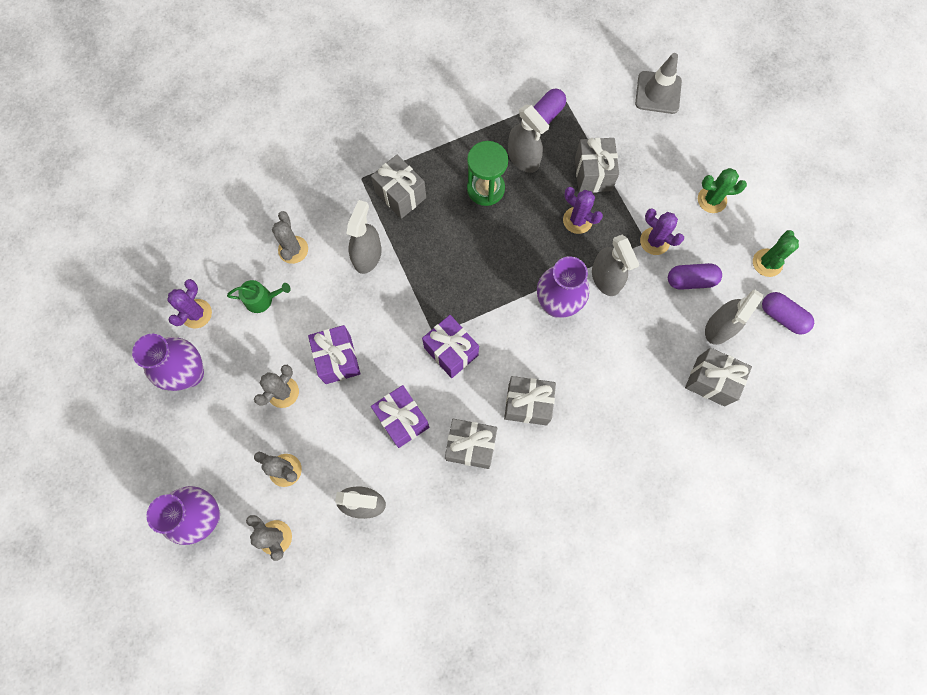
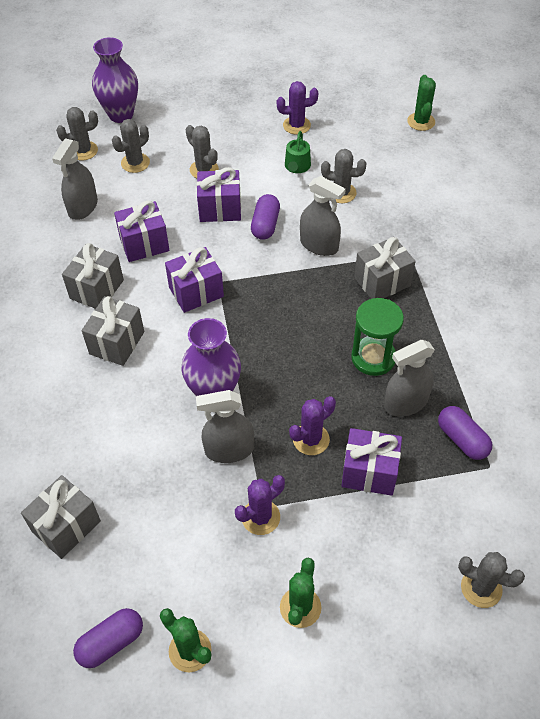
camera: 105 degrees right, 20 degrees down
purple vase [132,334,204,391] -> none
purple cactus [167,279,212,328] -> purple cactus turned 45 degrees counterclockwise [277,81,318,135]
grey gift [575,138,619,193] -> purple gift [341,428,402,496]
grey traffic cone [635,53,682,114] -> grey cactus [458,552,525,608]
purple capsule [668,263,722,290] -> purple capsule moved to [251,194,280,240]
grey spray bottle [705,290,763,345] -> none
none -> green cactus [407,75,436,131]

